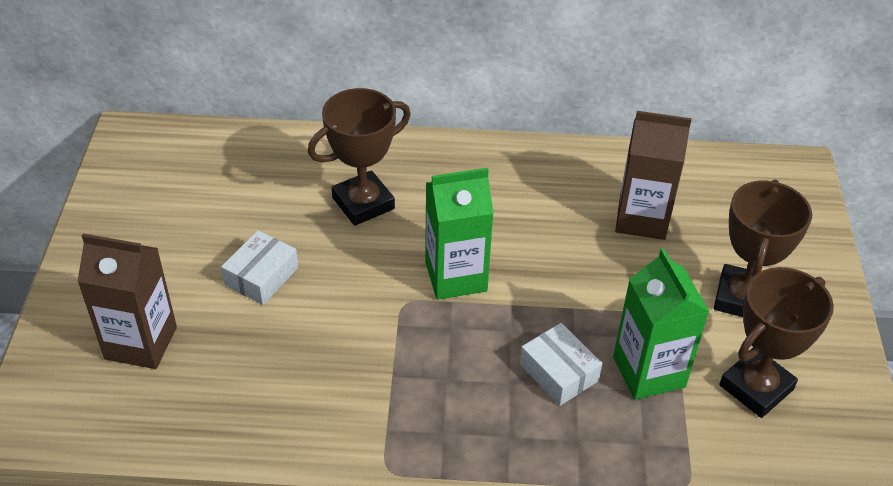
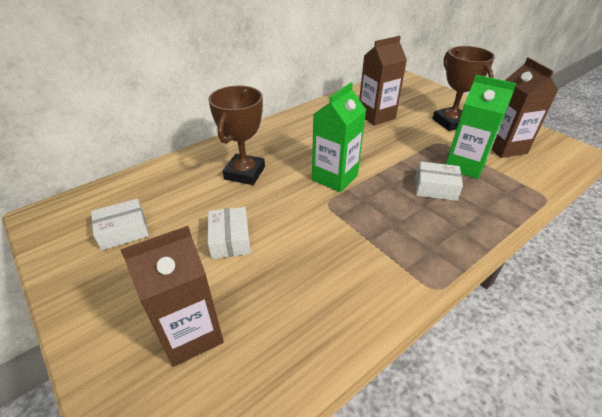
camera: 40 degrees left, 5 degrees down
brown trophy [719,267,834,418] -> brown carton [491,57,558,158]
none -> white box [91,199,149,250]

